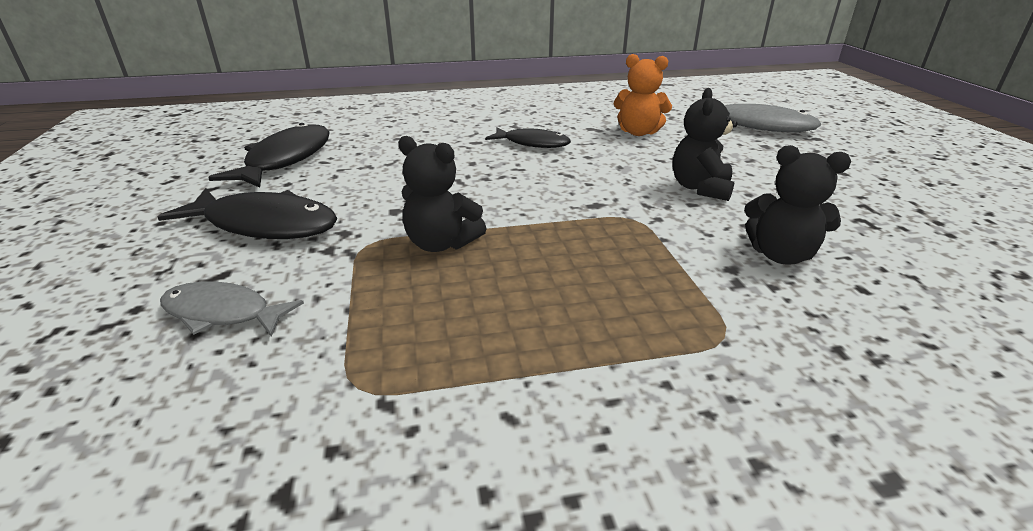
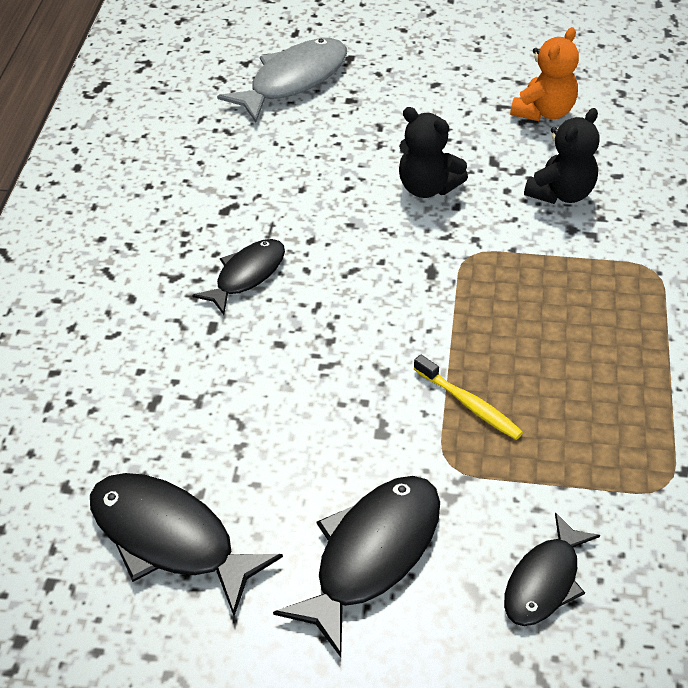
camera: 70 degrees left, 15 degrees up
grey fish [160,282,304,337] -> black fish [504,512,600,626]
black teddy bear [398,136,486,252] -> yellow toothbrush [414,354,523,440]
orange teddy bear [614,54,672,136] -> orange teddy bear moved to [510,27,579,121]

